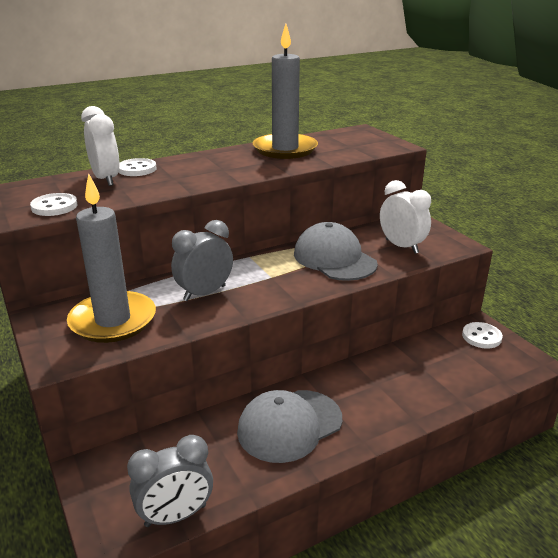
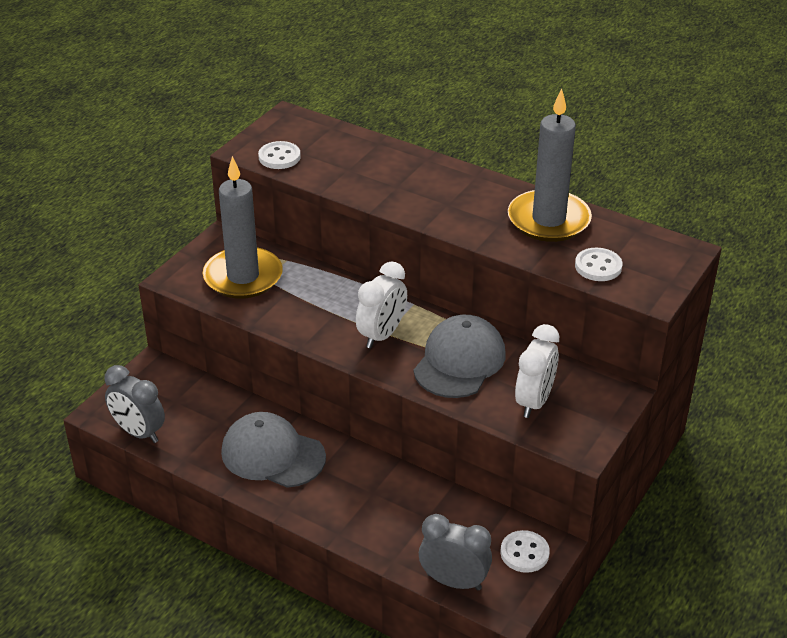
camera: 60 degrees right, 10 degrees up
white clock [81,106,119,186] -> white clock moved to [356,261,407,348]
white button [118,158,157,176] -> white button moved to [575,248,622,281]
grey clock [171,220,233,301] -> grey clock moved to [419,514,492,590]

